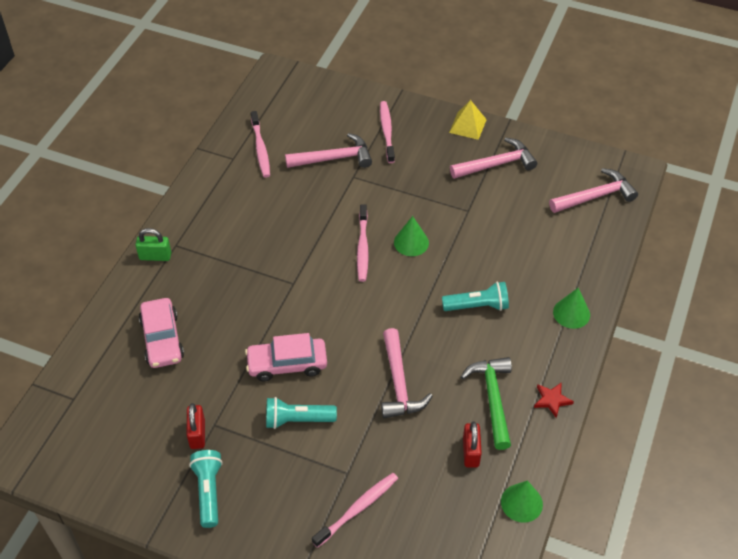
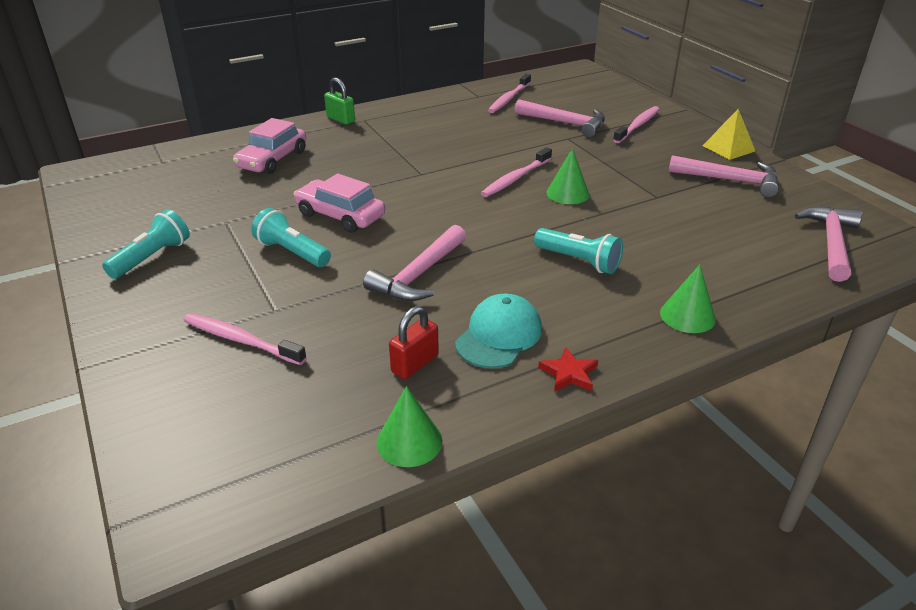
camera: 40 degrees right, 15 degrees down
red padlock [187,403,205,449] -> none
pink toothbrush [312,473,398,548] -> pink toothbrush turned 150 degrees counterclockwise [183,313,307,365]
green hammer [461,357,512,450] -> turquoise cap [455,294,542,369]
pink hammer [549,168,638,213] -> pink hammer turned 90 degrees counterclockwise [795,206,862,282]

